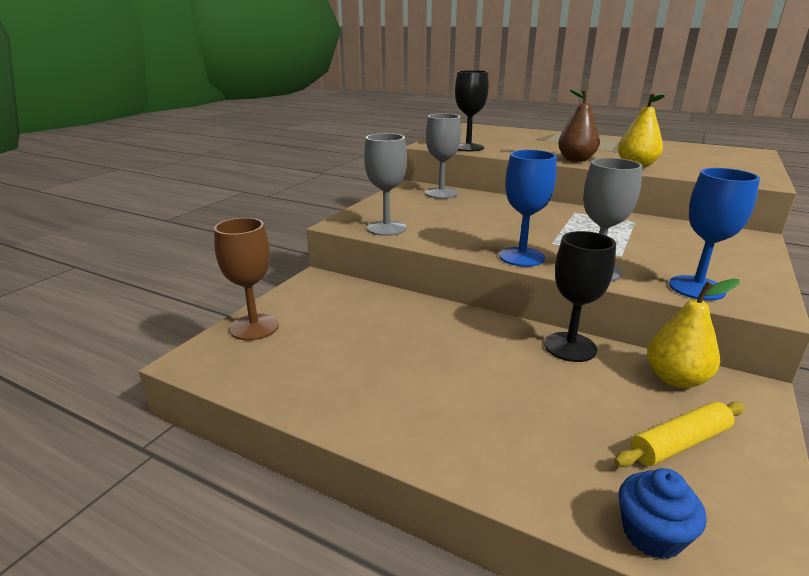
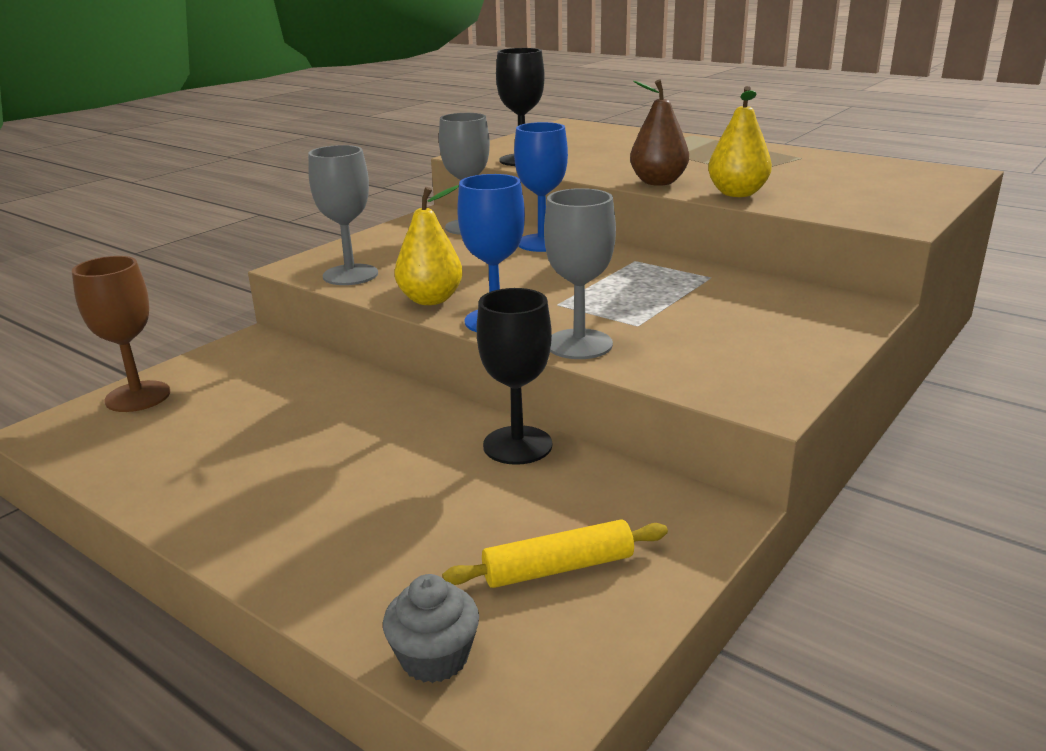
camera: 10 degrees right, 0 degrees up
blue cupcake [619,468,707,559] -> grey cupcake [383,574,479,683]
yellow pear [647,279,740,388] -> yellow pear moved to [394,185,463,305]
blue goblet [669,168,760,300] -> blue goblet moved to [514,122,568,252]

